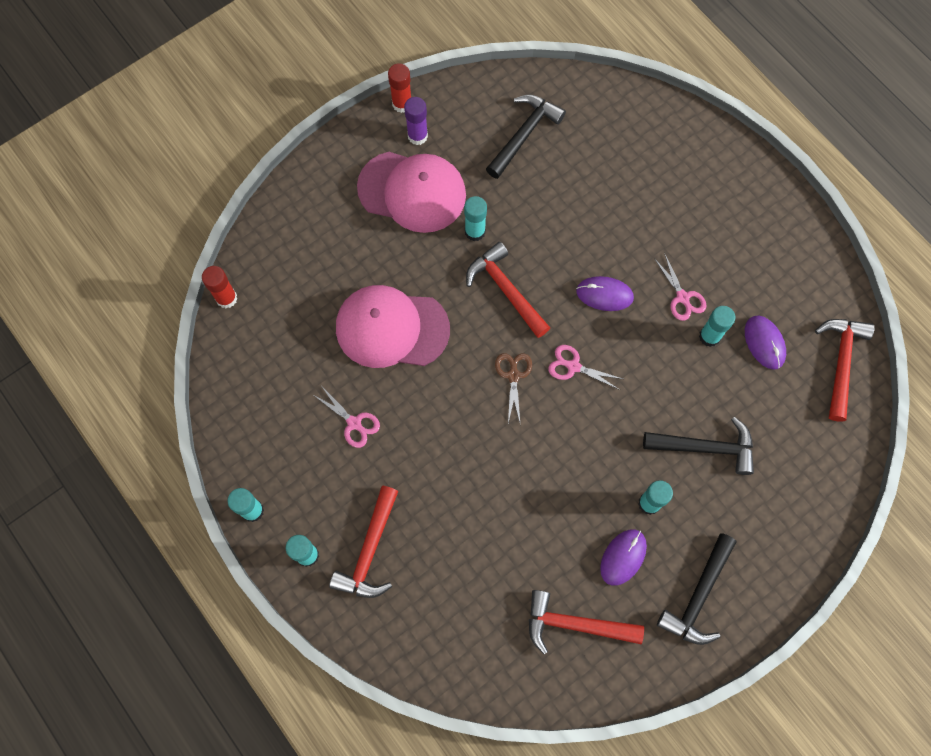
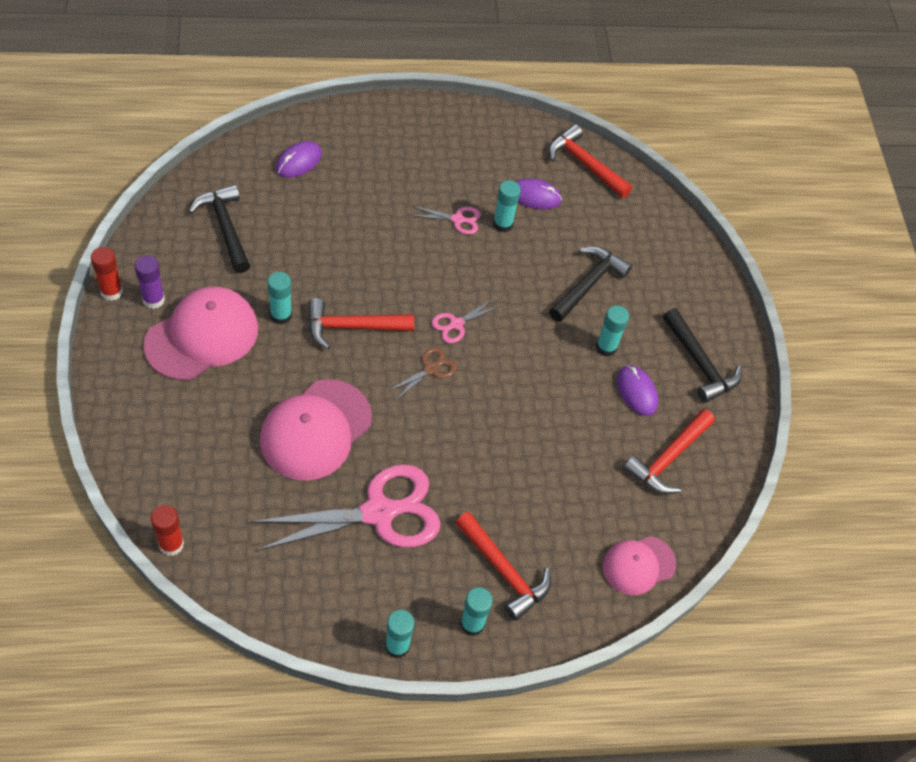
camera: 65 degrees left, 15 degrees down
pink scissors [312,387,380,448] -> pink scissors [251,464,441,551], size x2.26
brown scissors [495,353,532,423] -> brown scissors turned 105 degrees clockwise [387,347,457,400]
purple mouse [576,276,634,311] -> purple mouse moved to [276,141,322,178]
none -> pink cap [603,536,676,595]

